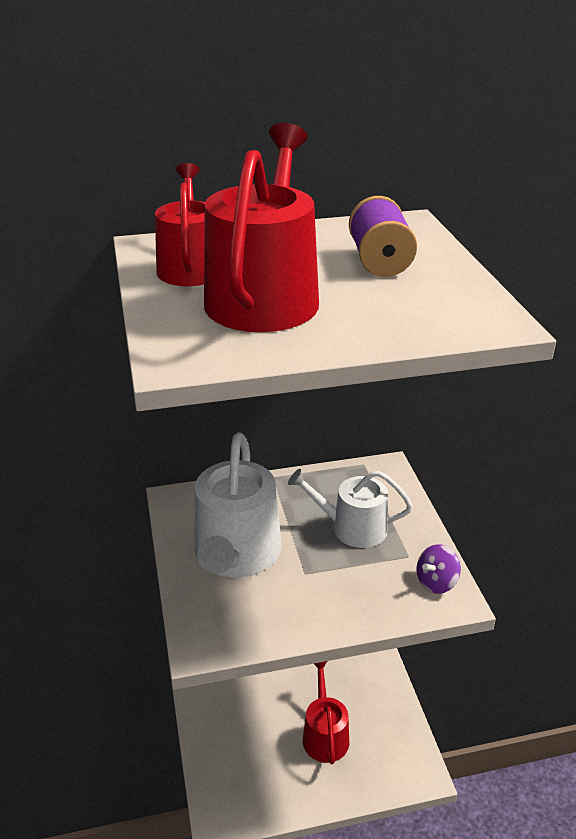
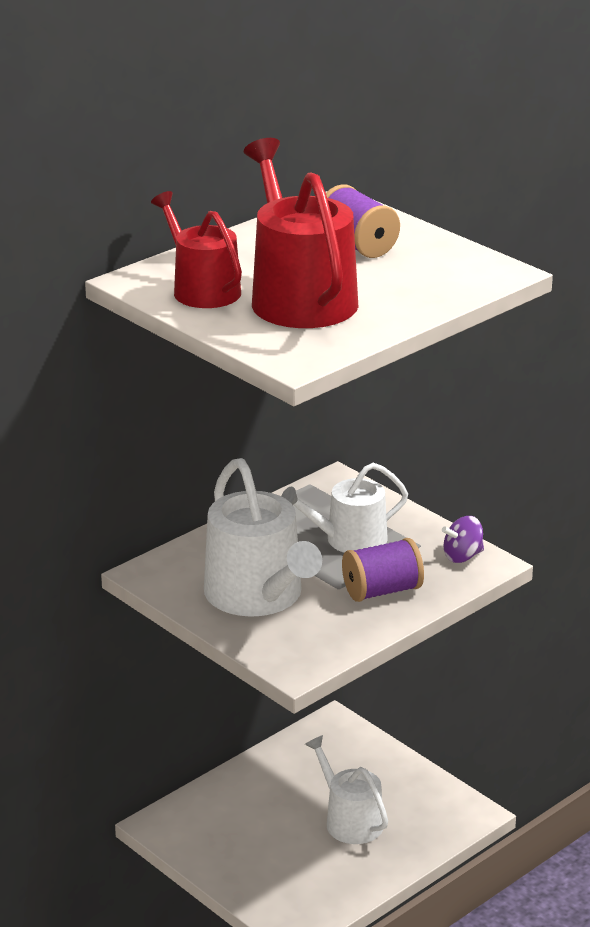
camera: 30 degrees left, 5 degrees down
red watering can [303,661,349,764] -> white watering can [305,735,388,844]
purple spinning top [417,544,461,594] -> purple spinning top turned 45 degrees clockwise [442,516,484,563]
none -> purple spool [342,538,424,602]

